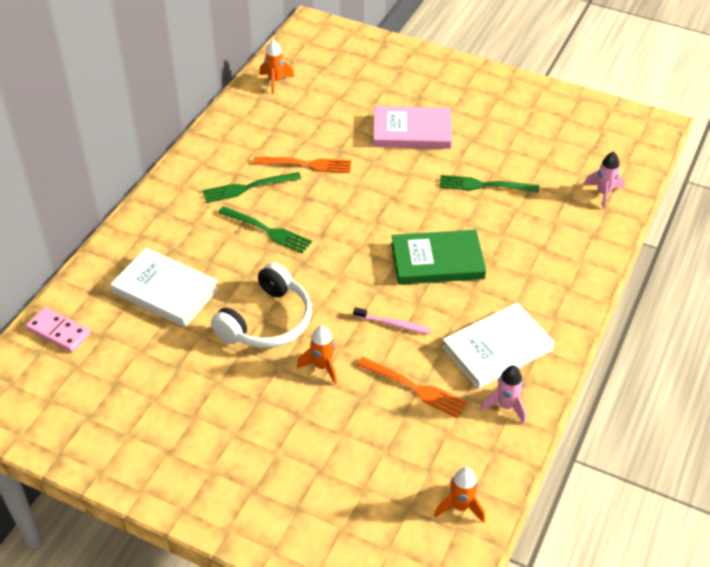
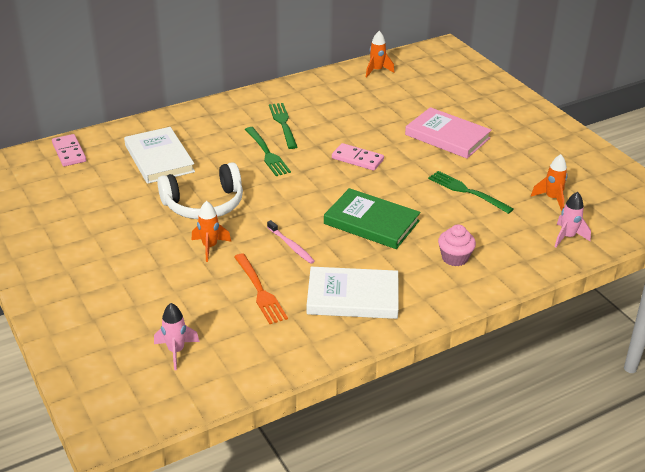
camera: 35 degrees right, 10 degrees down
green fork [202,172,301,203] -> green fork turned 60 degrees clockwise [269,103,297,149]
orange fork [254,157,351,173] -> none
orange rocket [434,467,485,523] -> orange rocket moved to [531,154,568,211]
pink rocket [480,365,526,424] -> pink rocket moved to [154,303,200,370]
none -> pink domino [332,143,384,171]
none -> pink cupcake [438,224,476,266]

